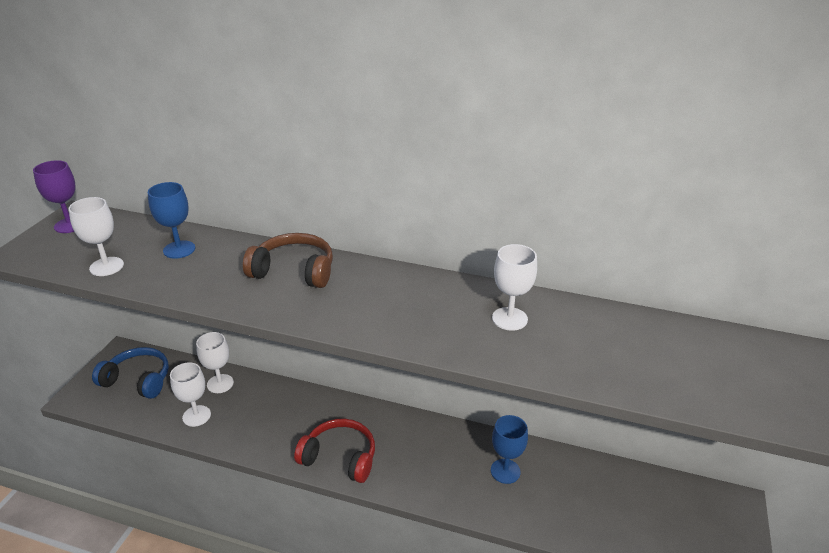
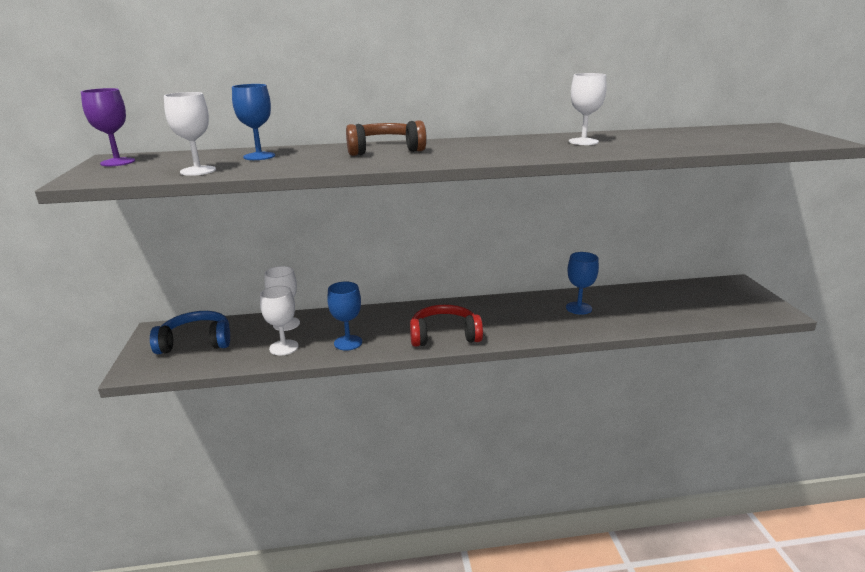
camera: 25 degrees left, 10 degrees down
none -> blue goblet [327,281,362,351]

